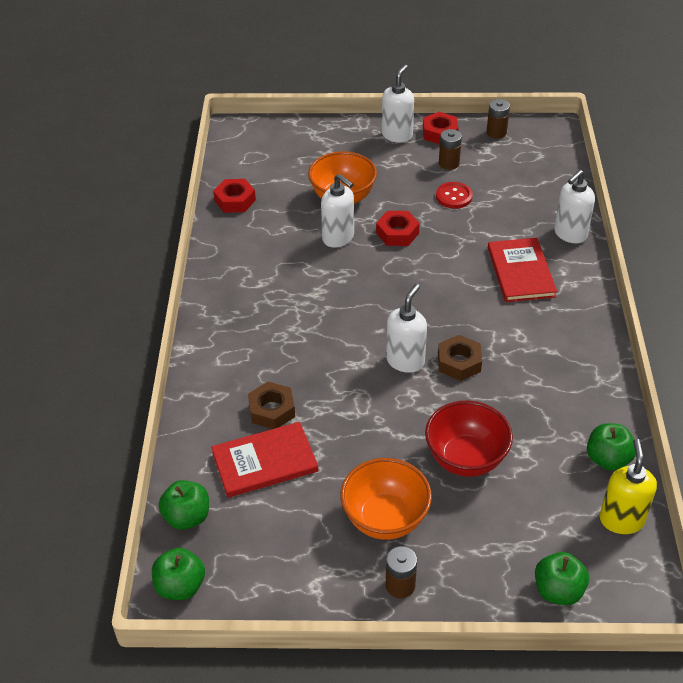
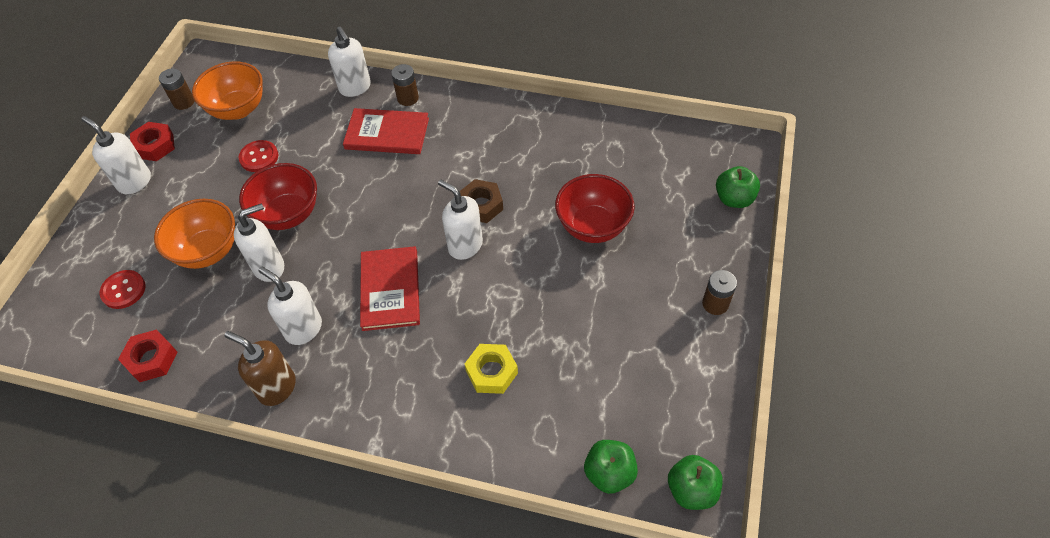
camera: 75 degrees left, 10 degrees up
red book [211,422,319,498] -> red book moved to [360,246,420,331]
brown nut [248,382,295,429] -> yellow nut [465,344,518,394]
orange bowl [340,458,432,540] -> orange bowl moved to [192,61,263,120]
red nut [376,211,420,246] -> red bowl [239,163,317,230]
brown battery [439,129,462,170] -> brown battery moved to [391,64,419,106]
green apple [587,423,636,471] -> none
yellow soap dispenser [600,439,657,534] -> none
none -> red button [100,270,146,309]
none -> brown soap dispenser [225,331,296,406]
none -> white soap dispenser [258,267,322,345]

